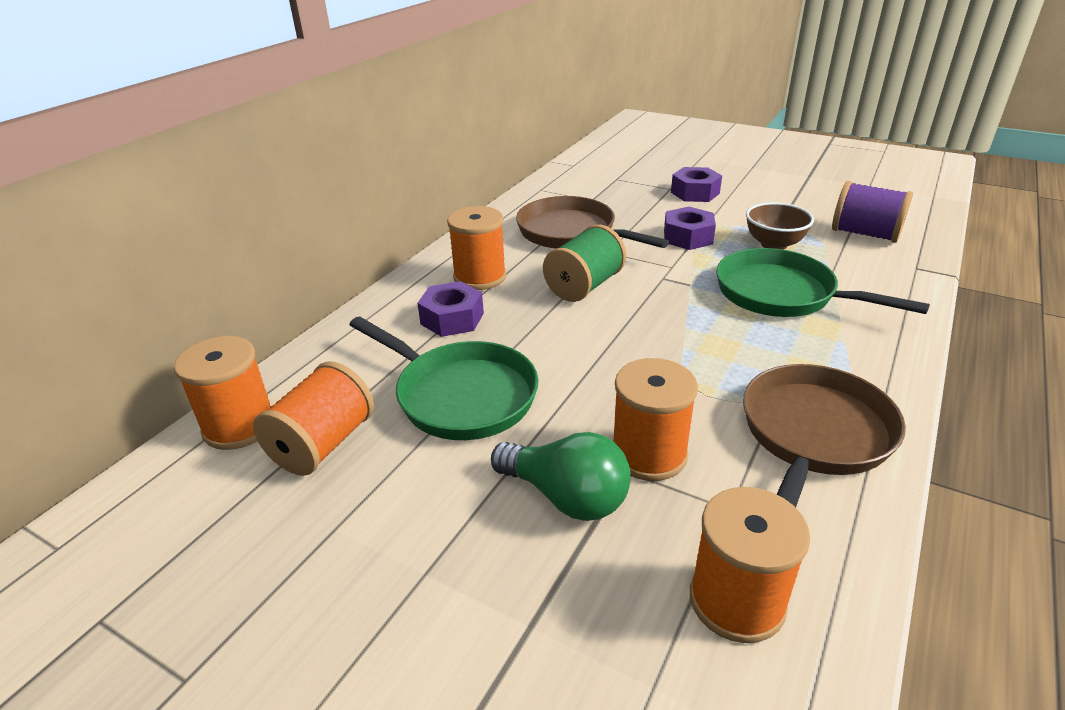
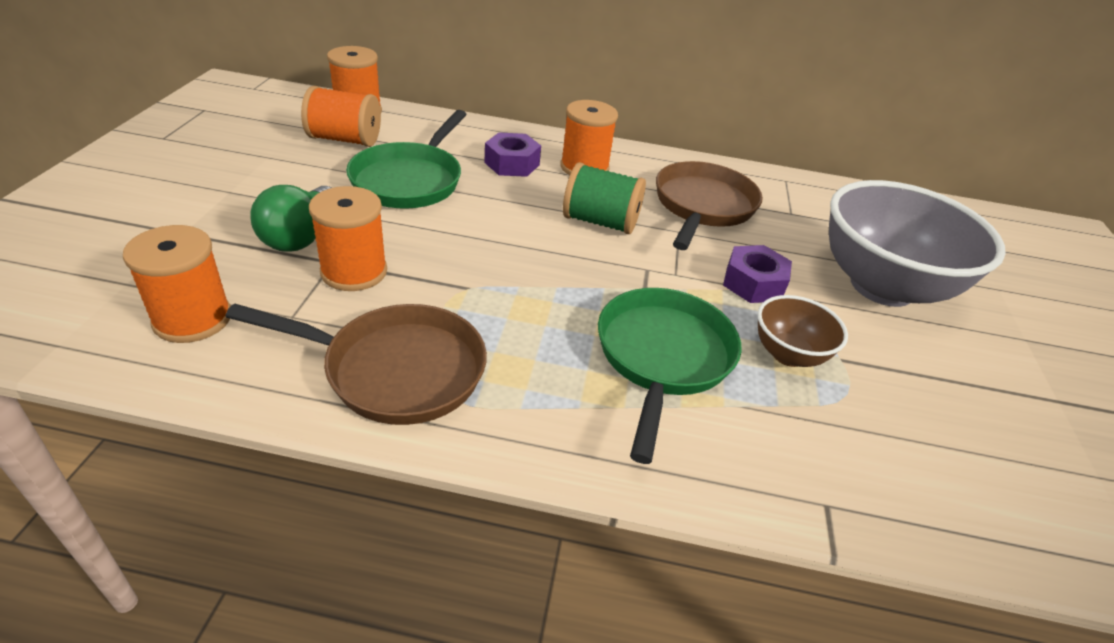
camera: 65 degrees right, 5 degrees up
purple nut [671,167,722,202] -> grey bowl [829,180,1006,307]
purple spool [832,181,913,243] -> none

